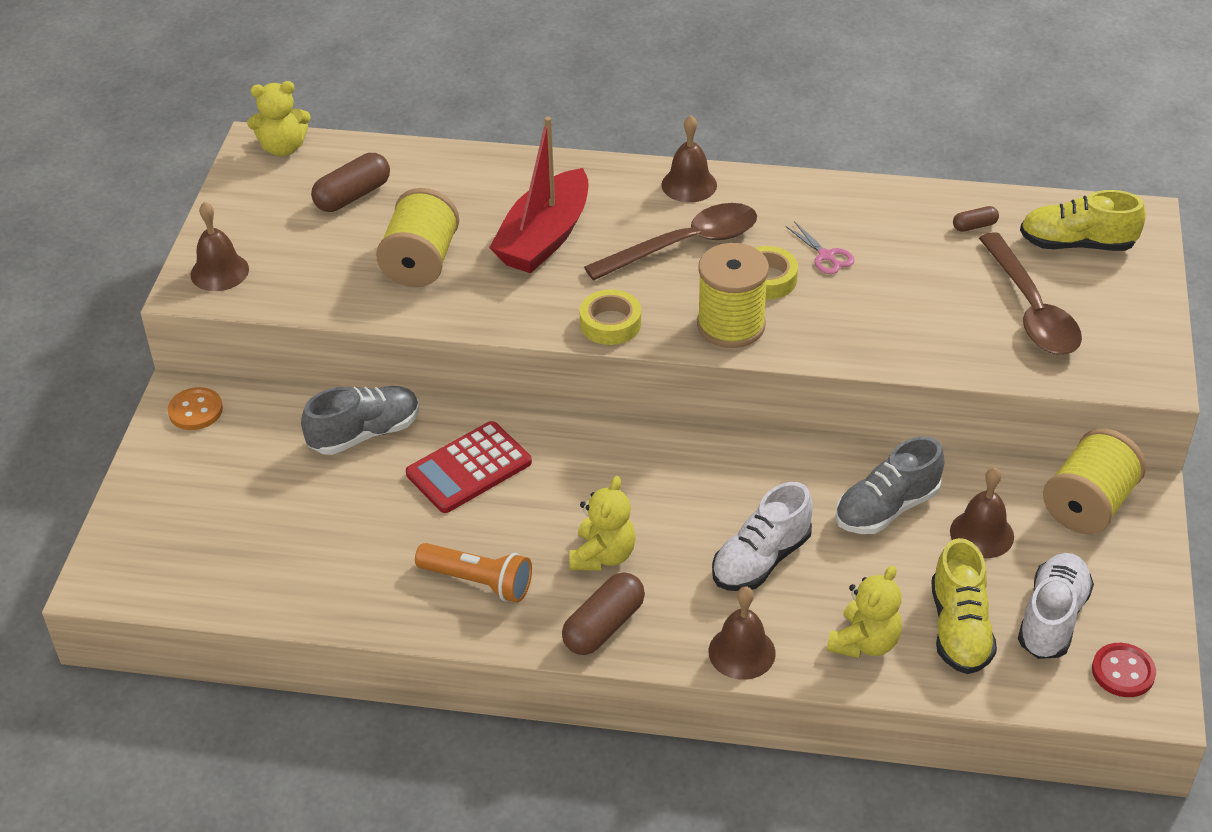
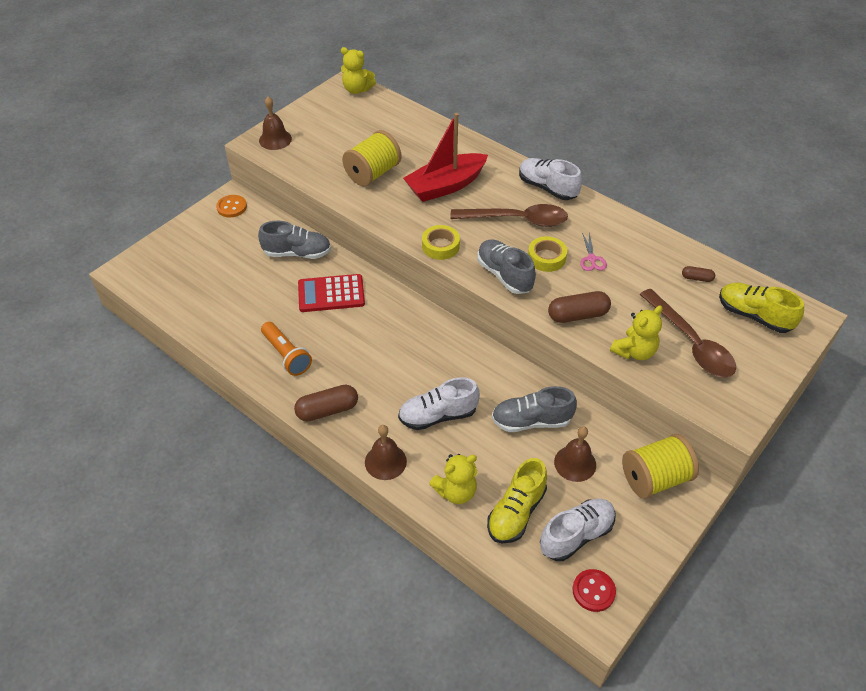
camera: 30 degrees right, 5 degrees up
brown capsule [311,153,390,212] -> brown capsule moved to [548,291,611,323]
yellow teddy bear [570,476,636,571] -> yellow teddy bear moved to [610,306,663,360]
brown bell [661,115,717,203] -> white shoe [519,158,582,200]
yellow spool [697,243,769,348] -> grey shoe [477,240,536,294]
brown spoon [979,232,1082,354] -> brown spoon turned 45 degrees counterclockwise [639,289,736,377]

